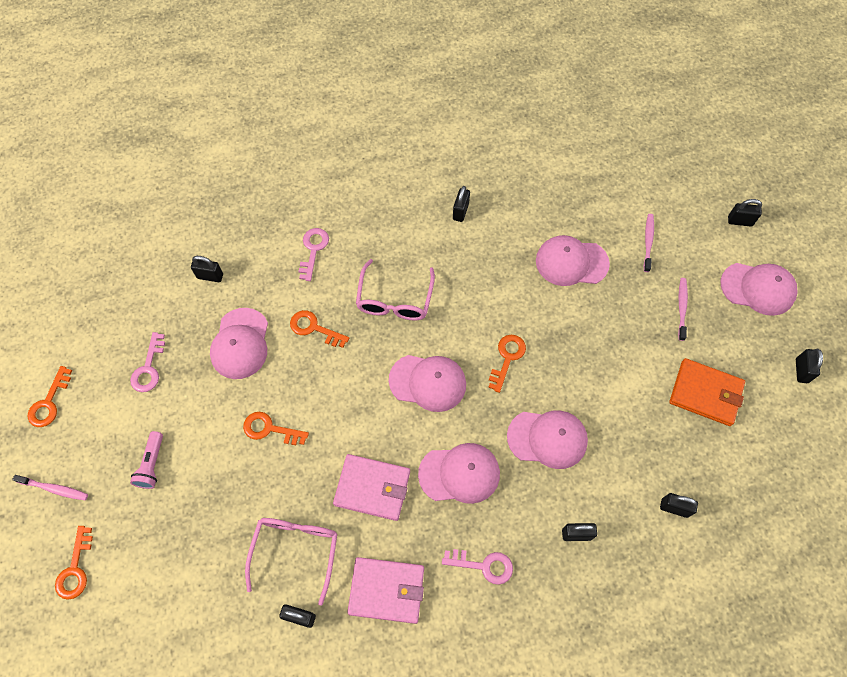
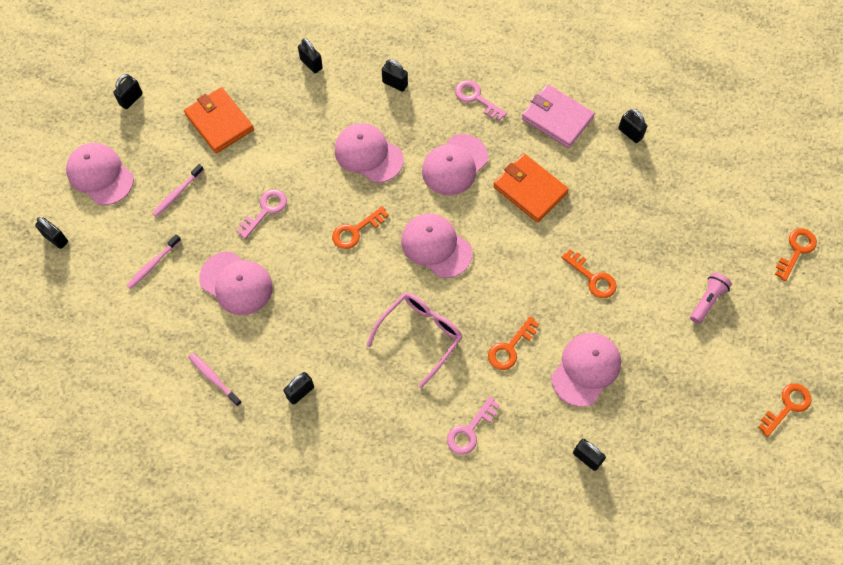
camera: 150 degrees left, 0 degrees up
pink toothbrush [12,475,88,500] -> pink toothbrush moved to [188,353,242,406]
pink key [130,332,165,392] -> pink key moved to [237,189,287,239]
pink glasses [245,518,337,606] -> none
orange key [290,310,349,348] -> orange key turned 75 degrees clockwise [488,316,539,370]
pink wallet [333,454,410,521] -> orange wallet [493,154,569,222]
pink cap [418,443,500,504] -> pink cap turned 75 degrees counterclockwise [422,134,488,196]

